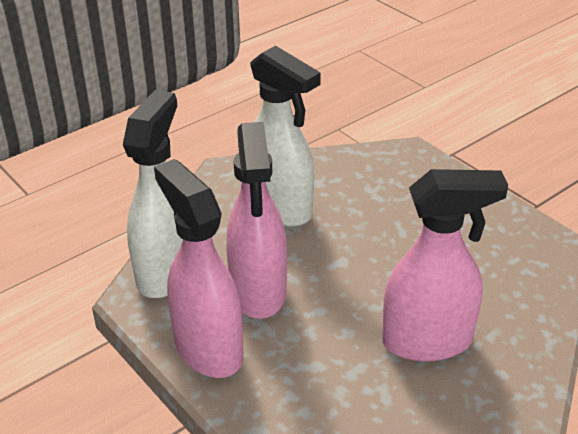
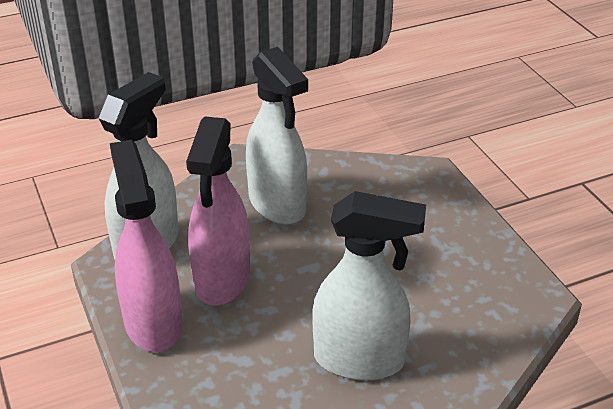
camera: 15 degrees right, 0 degrees up
pink spray bottle [382,169,508,362] -> white spray bottle [312,191,426,381]

